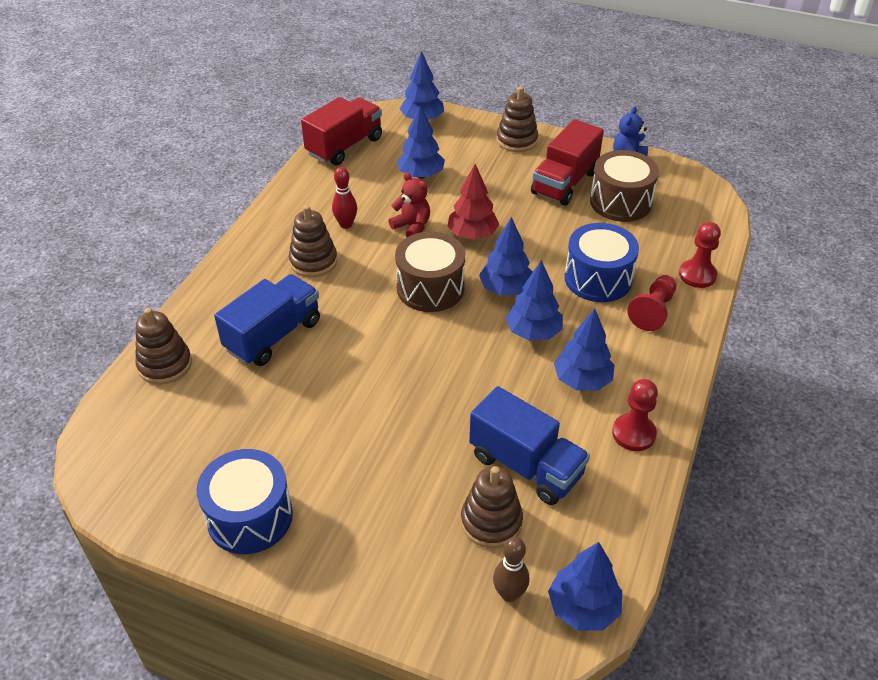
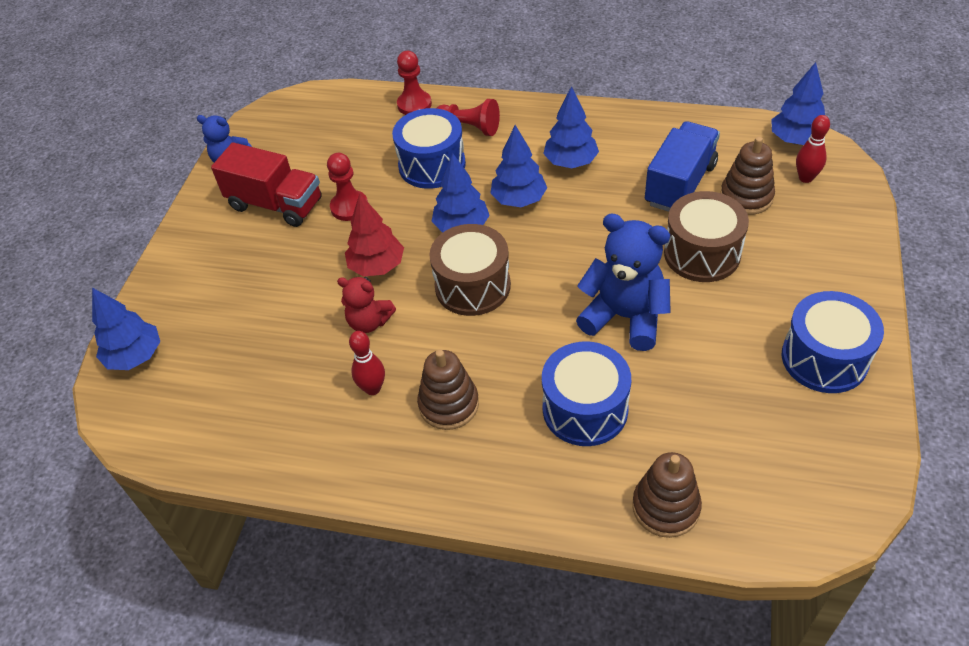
camera: 95 degrees left, 5 degrees up
blue truck [214,274,320,366] -> blue drum [542,342,631,446]
red truck [301,97,382,165] -> none
red teddy bear [389,172,430,237] -> red teddy bear turned 105 degrees counterclockwise [337,277,396,333]
blue tree [397,105,445,179] -> none
brown bowling pin [493,537,530,602] -> red bowling pin [796,115,830,183]
brown stacking toy [497,86,538,152] -> none
brown drum [590,150,659,222] -> brown drum moved to [664,191,749,282]
red pawn [612,379,658,451] -> red pawn moved to [327,153,368,221]
none -> blue teddy bear [576,213,671,351]

